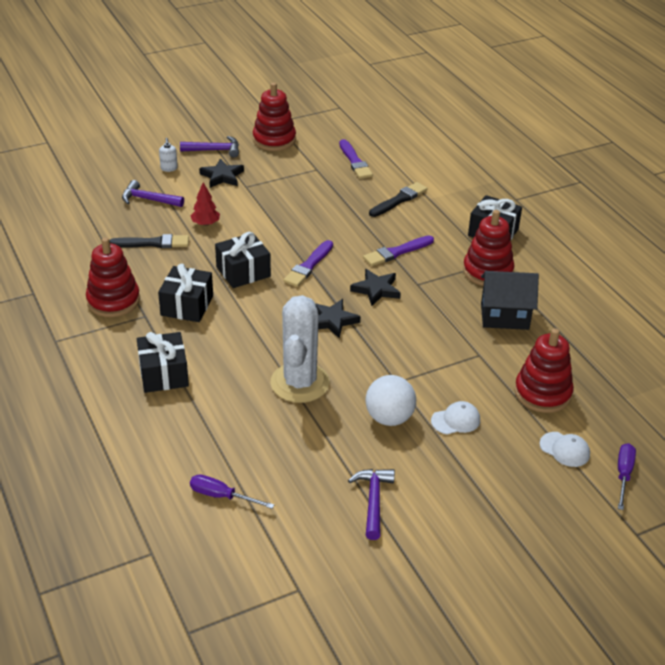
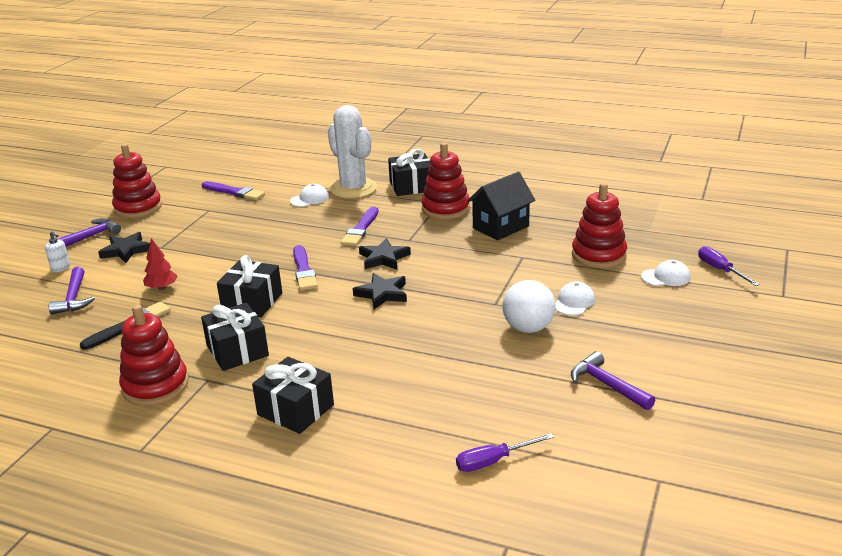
camera: 40 degrees left, 10 degrees down
purple hammer [122,180,184,207] -> purple hammer turned 75 degrees counterclockwise [49,267,95,314]
white cactus [270,295,330,403] -> white cactus moved to [328,105,377,199]
black brush [369,182,428,217] -> white cap [290,184,329,207]

